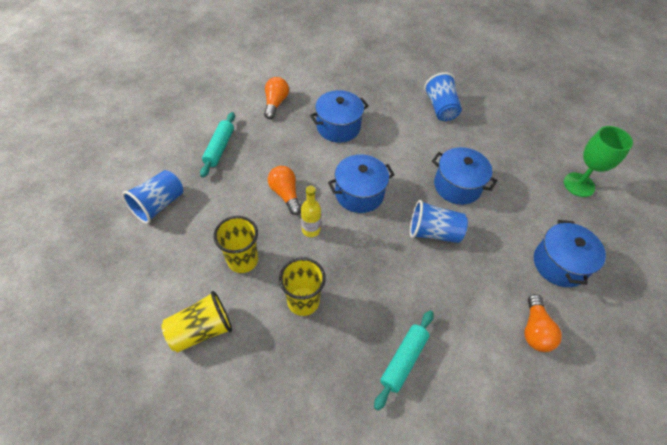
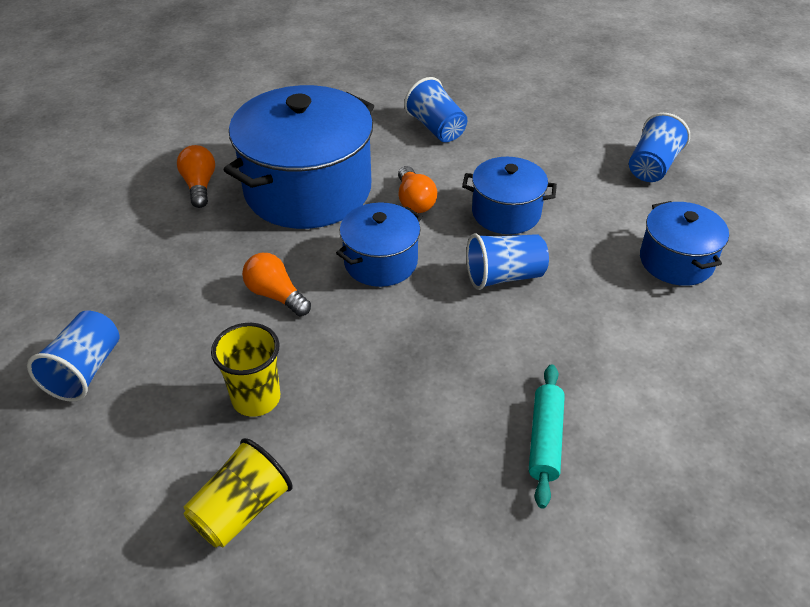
camera: 20 degrees left, 10 degrees down
turquoise rolling pin [200,112,235,178] -> none
yellow cup [279,258,326,316] -> none
yellow bottle [301,186,321,237] -> none
blue pot [310,90,369,143] -> blue pot [223,85,374,229], size x1.89
orange light bulb [524,294,562,352] -> orange light bulb moved to [398,166,437,213]
green goblet [564,126,633,197] -> blue cup [629,113,690,182]

